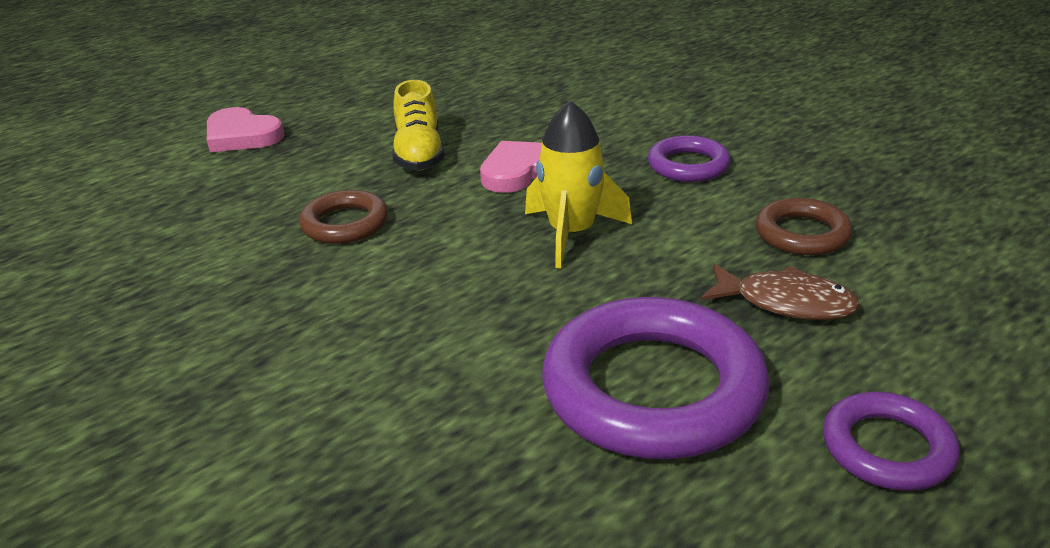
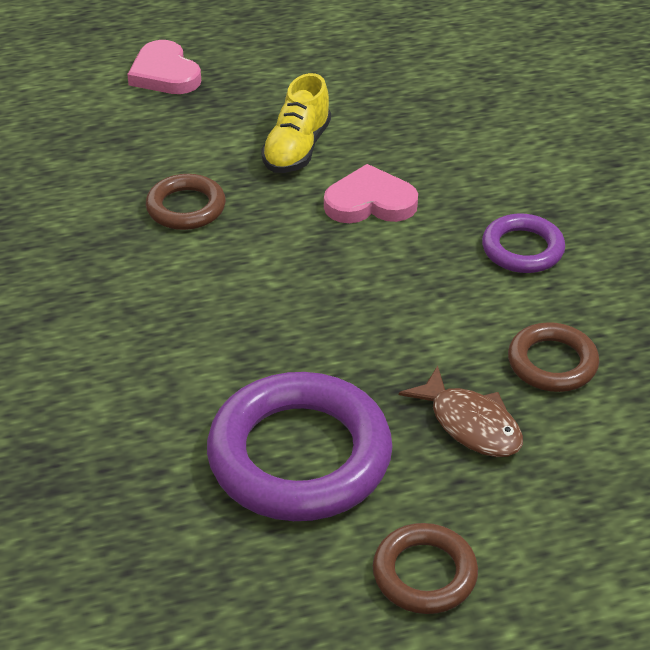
camera: 25 degrees right, 10 degrees up
yellow rocket [525,101,632,268] -> none
purple ring [823,392,960,491] -> brown ring [373,523,478,614]

